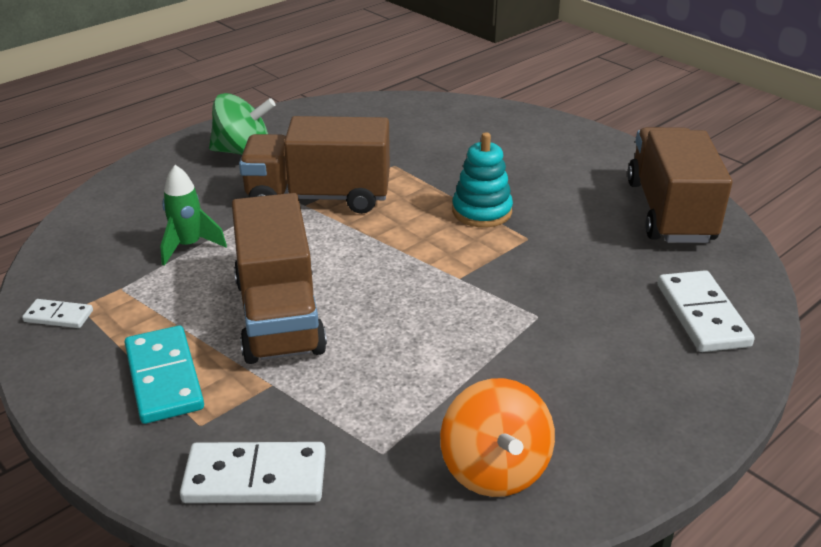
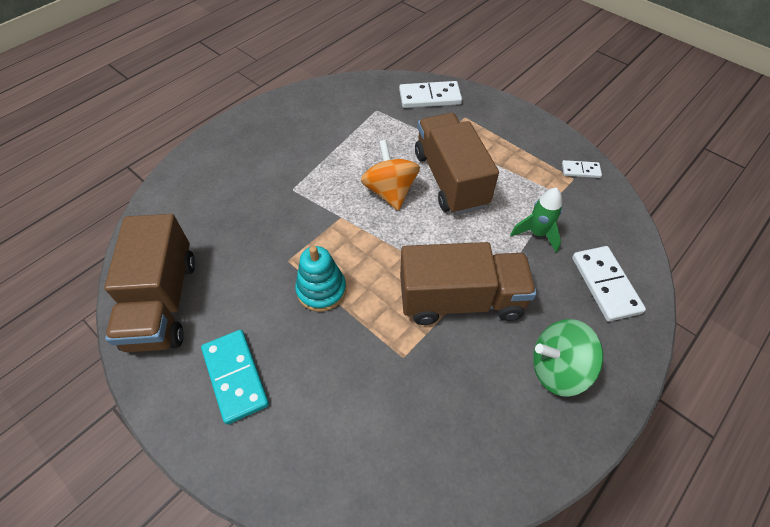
camera: 175 degrees right, 20 degrees up
turquoise domino [125,326,204,424] -> turquoise domino moved to [201,330,269,425]
orange spinning top [440,378,555,497] -> orange spinning top moved to [361,140,420,211]
white domino [657,270,755,352] -> white domino moved to [572,246,646,322]

